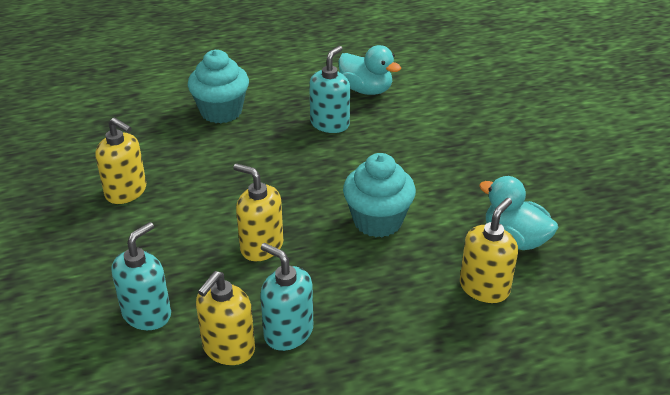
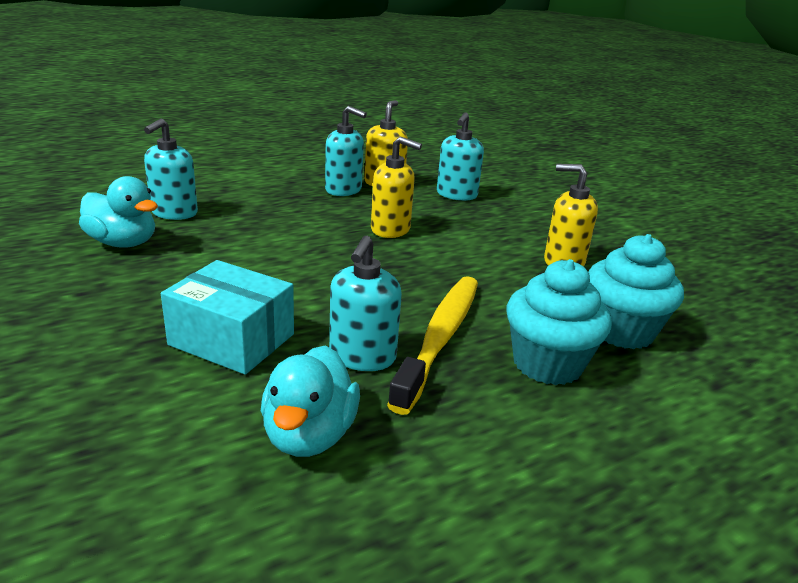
camera: 165 degrees right, 10 degrees down
turquoise duck [338,45,401,95] -> turquoise duck turned 105 degrees counterclockwise [261,345,360,457]
turquoise cupcake [343,153,416,237] -> turquoise cupcake moved to [588,234,684,349]
yellow soap dispenser [460,198,518,303] -> turquoise soap dispenser [144,118,198,220]
none -> turquoise box [161,260,294,375]
none -> yellow toothbrush [387,276,478,415]

